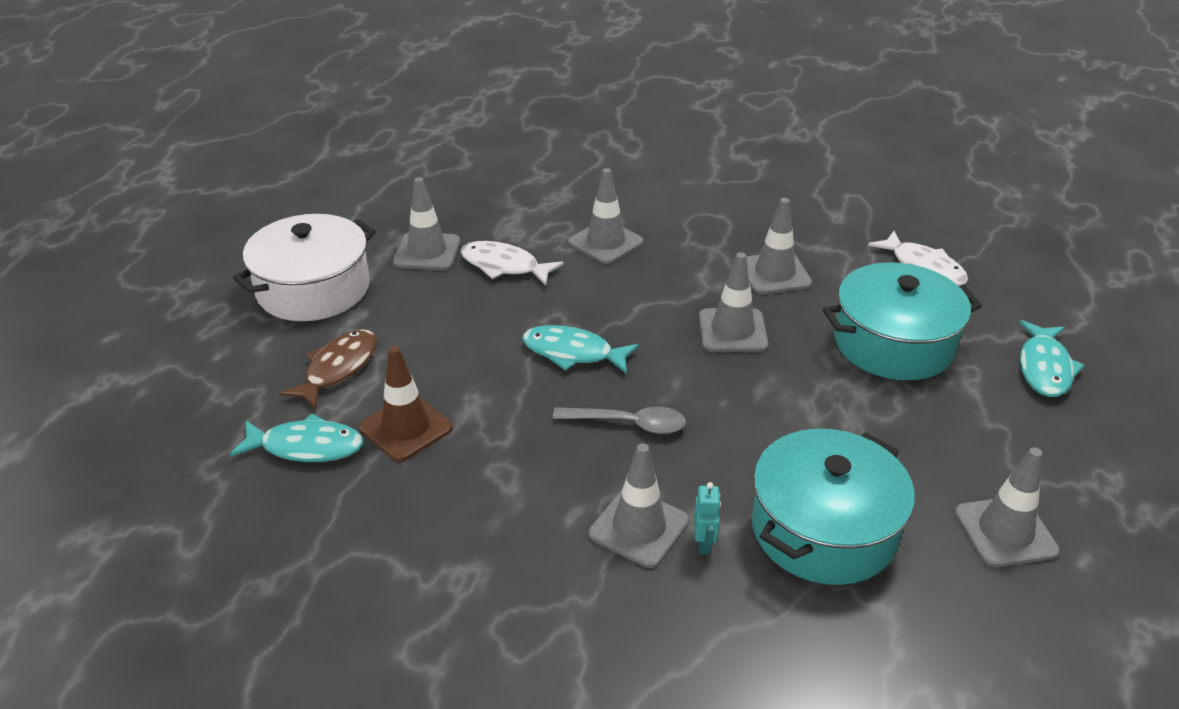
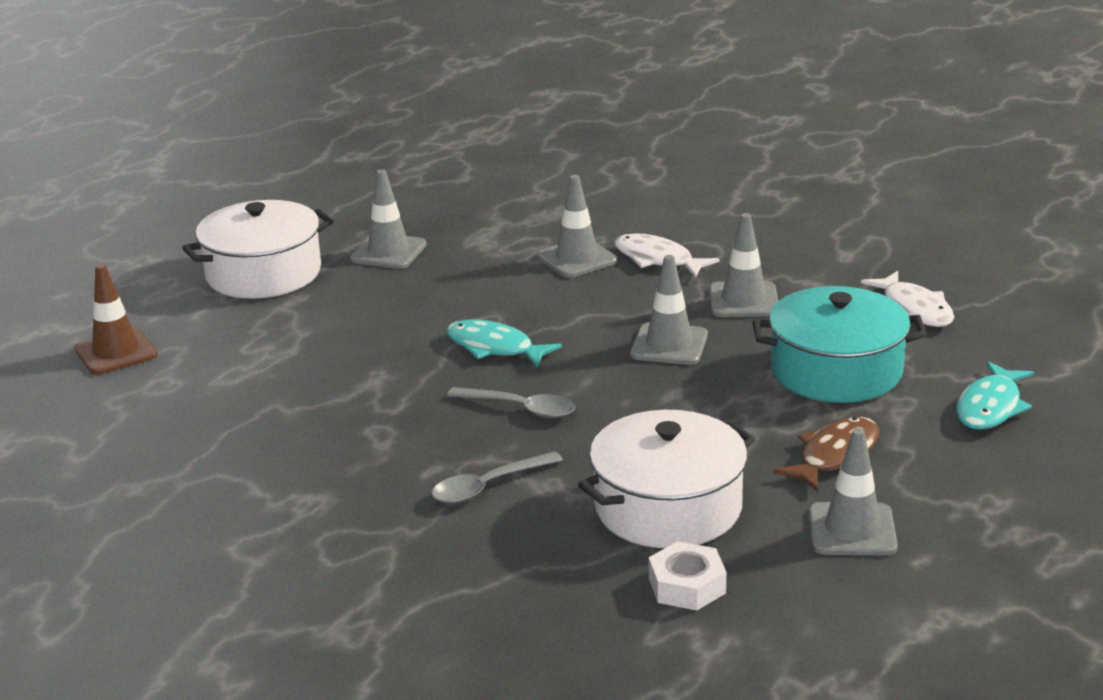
camera: 15 degrees right, 10 degrees down
turquoise fish [229,413,364,462] -> none
brown fish [278,329,377,409] -> brown fish moved to [773,417,879,491]
brown traffic cone [359,346,453,462] -> brown traffic cone moved to [75,264,158,375]
white fish [460,241,564,285] -> white fish moved to [614,233,720,278]
grey traffic cone [589,443,689,568] -> grey spoon [431,451,563,504]
turquoise robot [694,482,721,555] -> none
turquoise pot [752,429,915,585] -> white pot [578,410,755,548]
none -> white nut [649,541,726,610]

